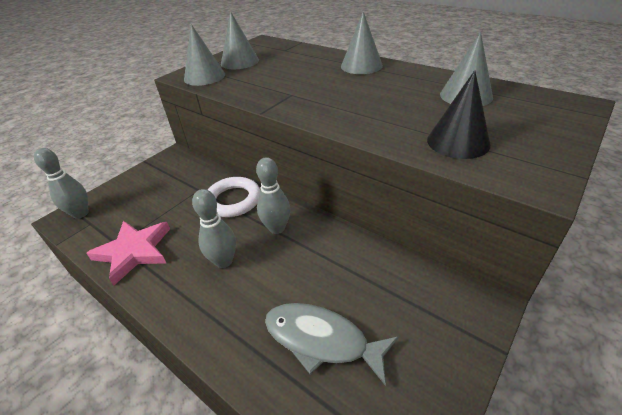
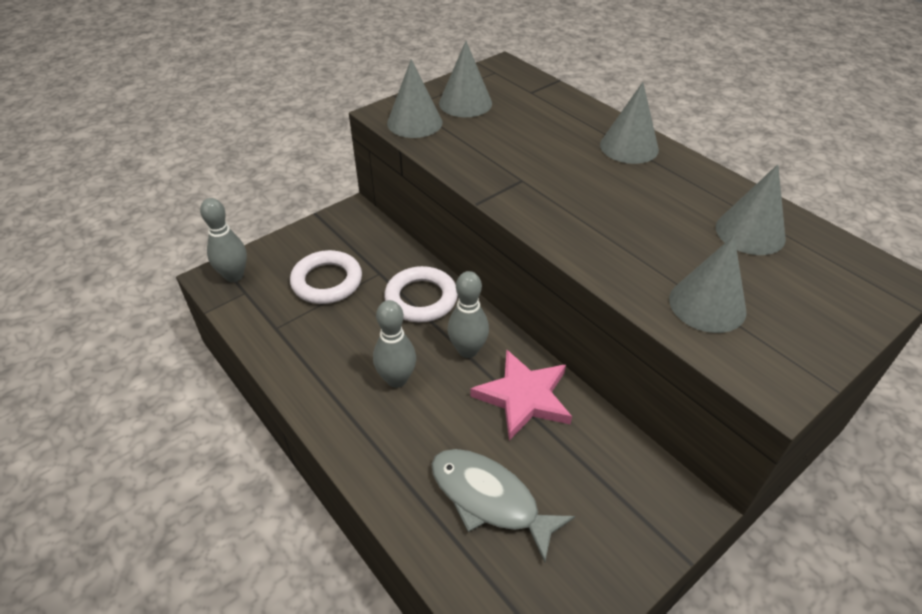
camera: 10 degrees right, 5 degrees up
pink star [86,221,170,285] -> pink star moved to [470,350,572,441]
black cone [427,70,491,159] -> grey cone [669,236,747,333]
none -> white ring [290,250,362,304]

